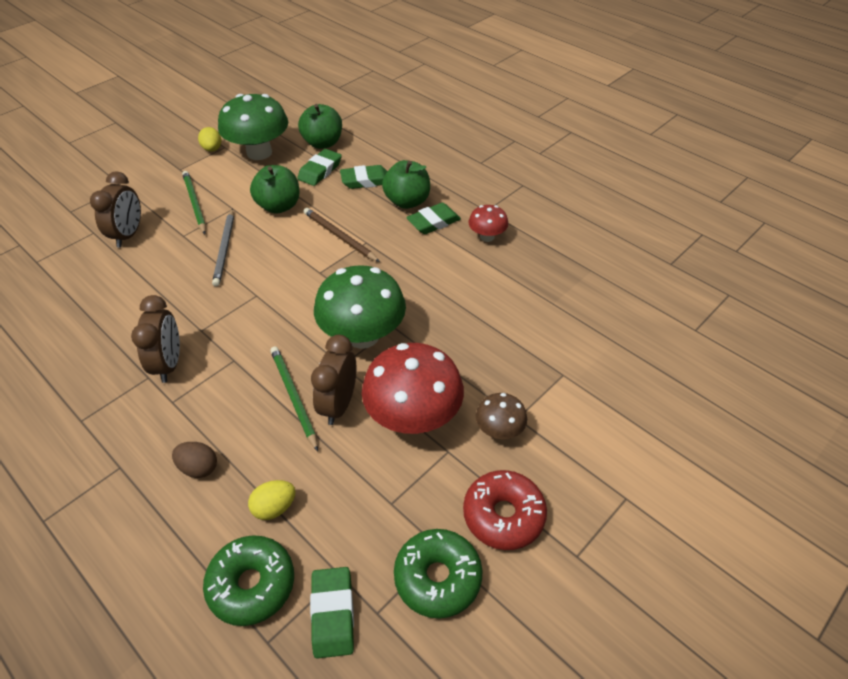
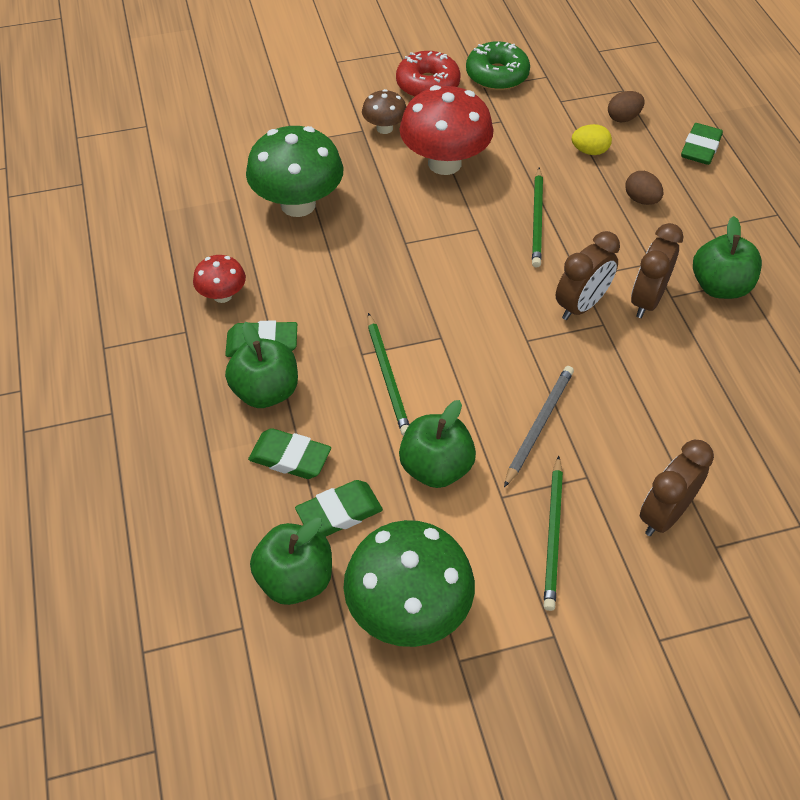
camera: 150 degrees left, 5 degrees up
yellow egg [198,127,221,152] -> none
green donut [203,535,294,626] -> brown egg [608,91,645,123]
brown pencil [304,208,380,262] -> green pencil [368,313,410,436]
green eraser [310,567,354,659] -> green eraser moved to [681,123,723,165]
brown clock [311,335,357,425] -> brown clock moved to [556,231,620,320]
green mushroom [314,265,406,349] -> green mushroom moved to [246,126,343,217]
none -> green apple [693,216,762,299]

